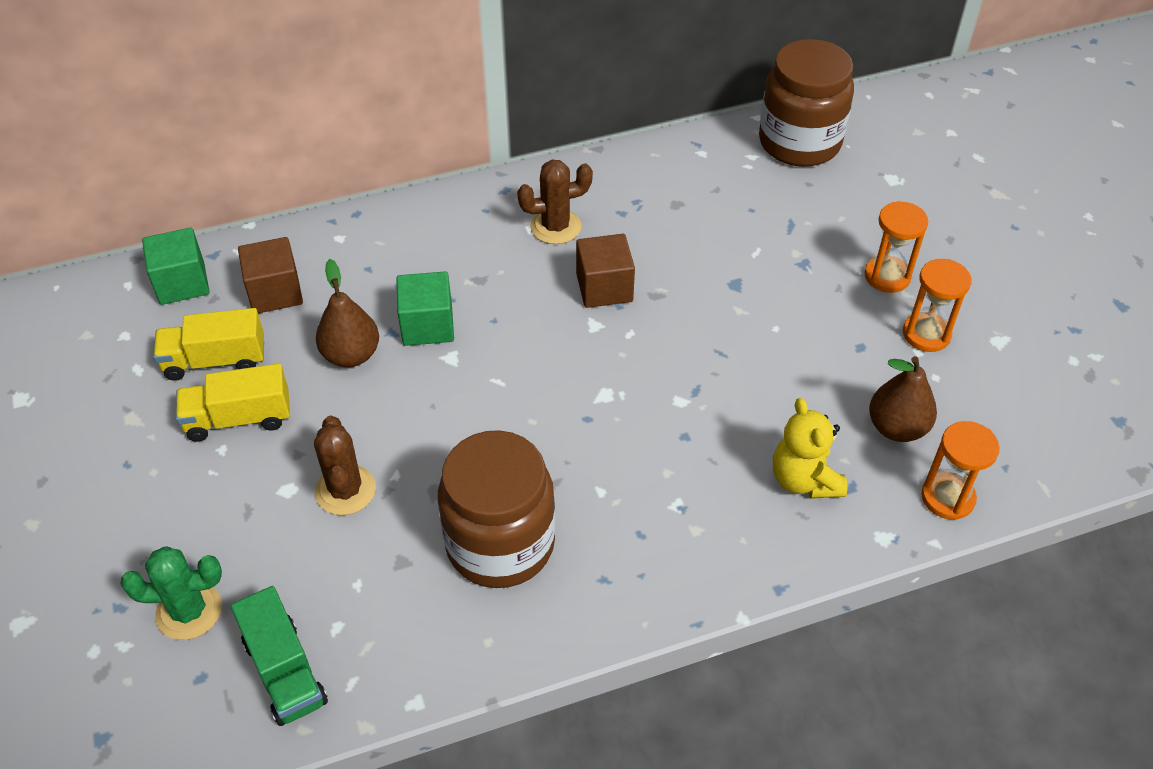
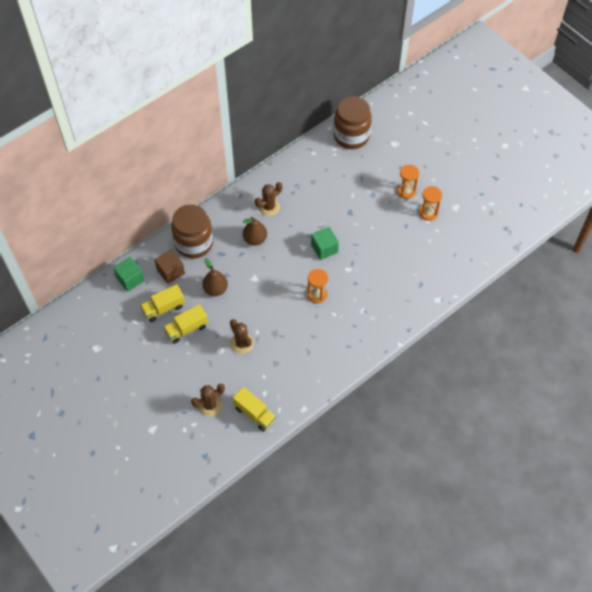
camera: 20 degrees left, 10 degrees up
green cactus [120,546,222,640] -> brown cactus [191,383,225,416]
green truck [231,586,328,726] -> yellow truck [232,387,276,432]
green cube [396,271,454,346] -> green cube moved to [311,227,339,260]
brown jar [438,430,555,588] -> brown jar moved to [171,204,213,258]
brown cube [576,234,635,308] -> none
yellow teddy bear [773,398,847,499] -> none
brown pear [869,356,937,442] -> brown pear moved to [243,217,267,245]
orange hourglass [921,421,1000,520] -> orange hourglass moved to [307,269,328,303]

